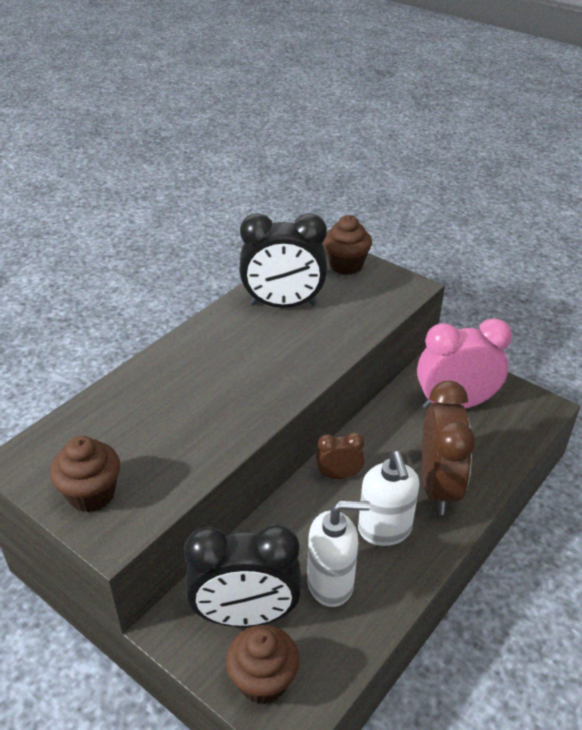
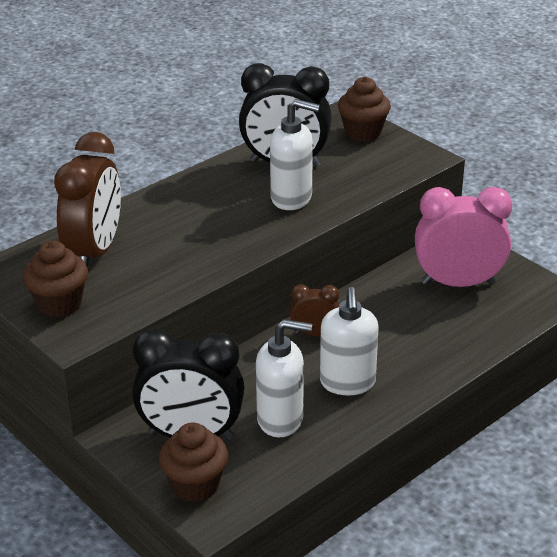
camera: 10 degrees right, 5 degrees down
brown clock [422,381,476,515] -> brown clock moved to [54,132,121,266]
none -> white soap dispenser [270,99,320,210]

